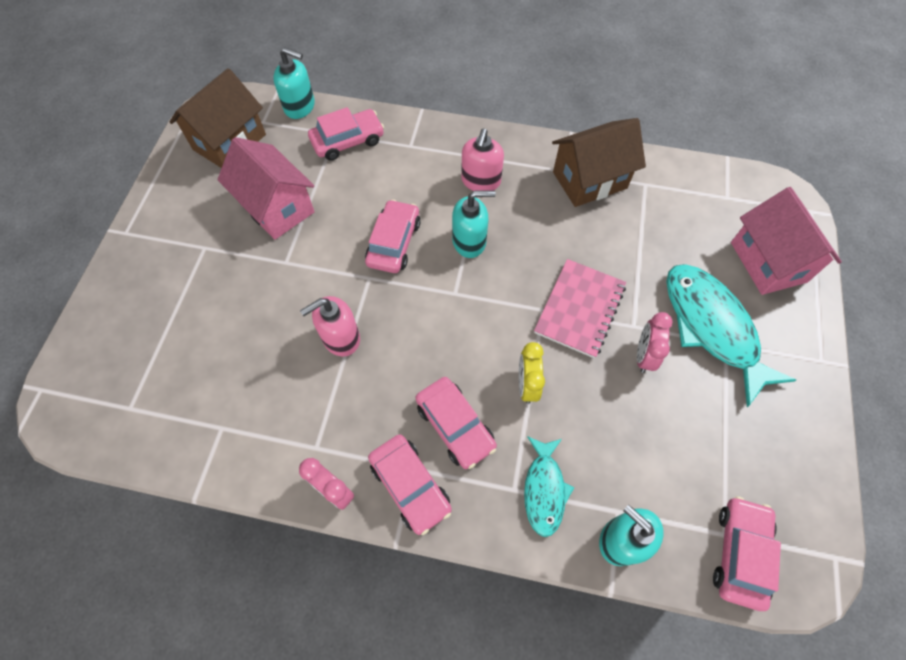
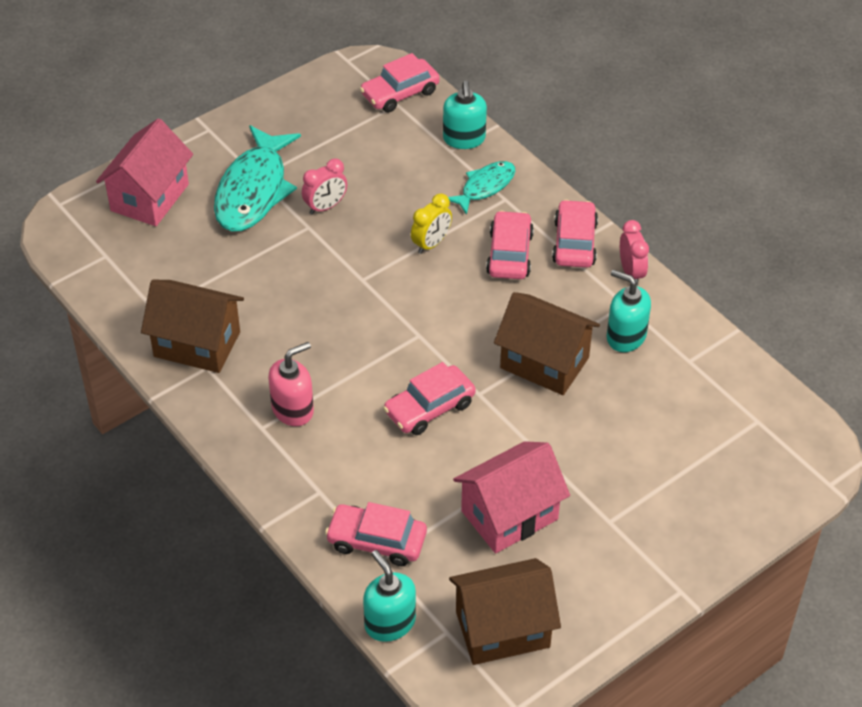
camera: 140 degrees left, 15 degrees down
pink house [218,137,315,240] -> pink house turned 60 degrees clockwise [453,441,570,553]
pink soap dispenser [300,296,360,357] -> brown house [494,292,600,395]
turquoise soap dispenser [452,190,496,258] -> turquoise soap dispenser moved to [607,270,651,352]
pink notebook [534,259,626,358] -> none

